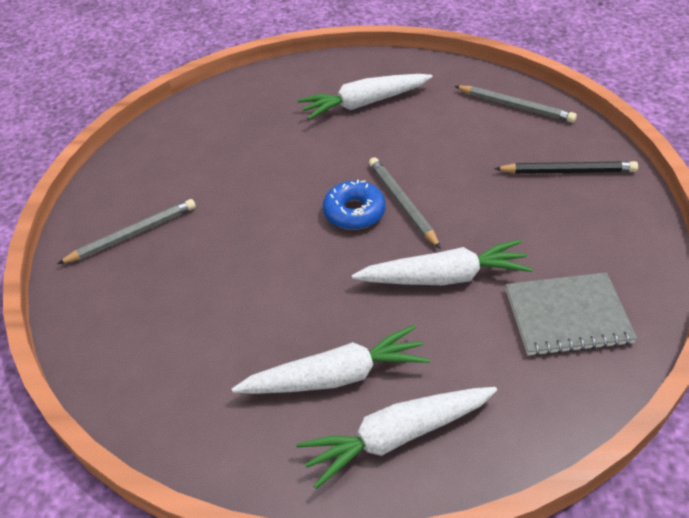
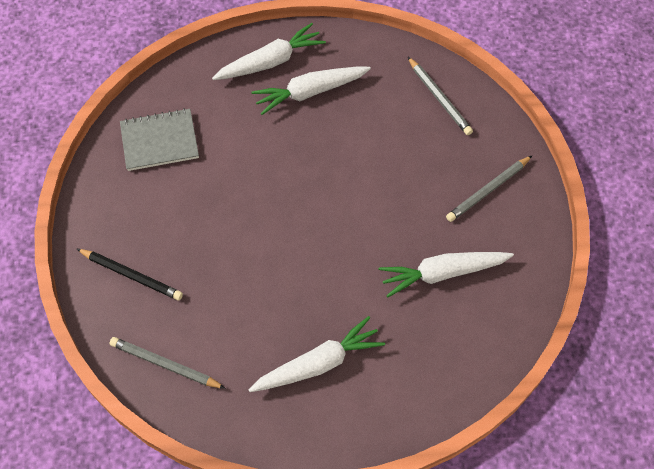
camera: 170 degrees right, 15 degrees up
blue donut [323,180,386,230] -> none
white carrot [352,239,533,285] -> white carrot moved to [379,252,514,297]
grey pencil [369,157,441,249] -> grey pencil moved to [408,57,473,135]
black pencil [494,161,638,174] -> black pencil turned 150 degrees counterclockwise [77,249,183,300]

